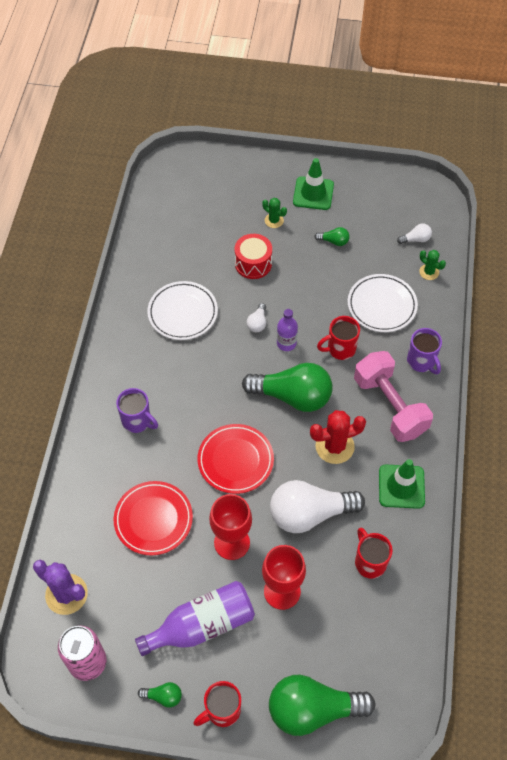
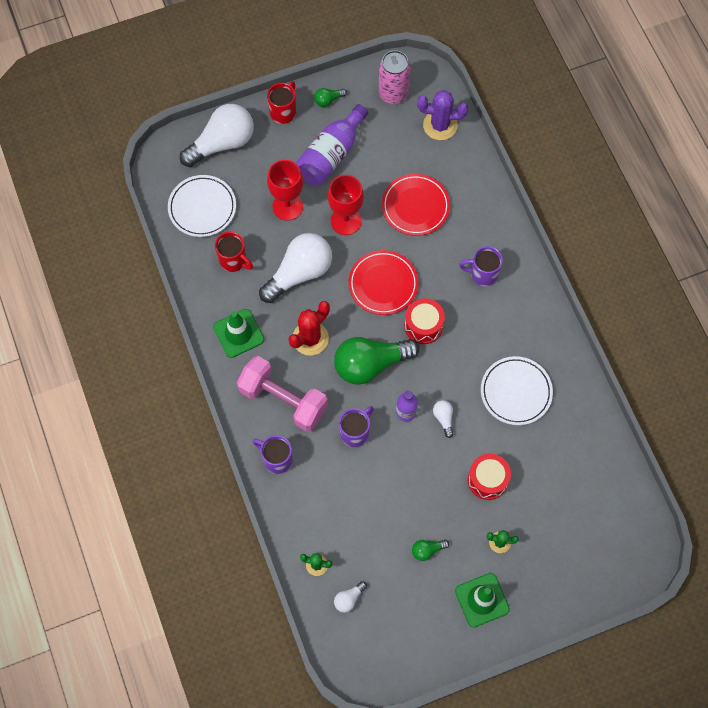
camera: 150 degrees right, 10 degrees up
green light bulb [269,675,376,736] -> white light bulb [180,104,254,167]
red mug [317,316,360,360] -> purple mug [339,406,374,447]
white plate [348,274,418,332] -> white plate moved to [168,175,236,237]
none -> red drum [404,298,445,344]

